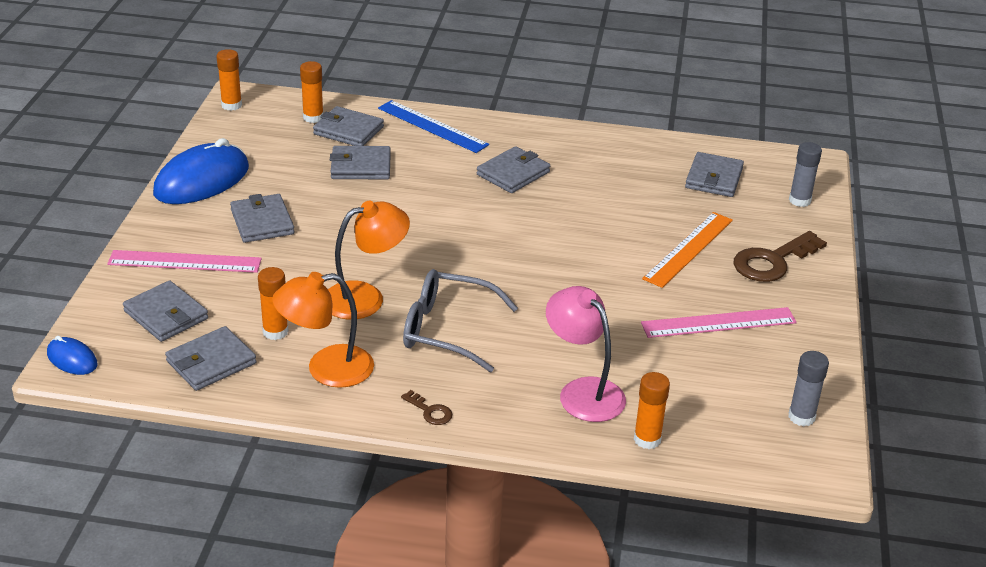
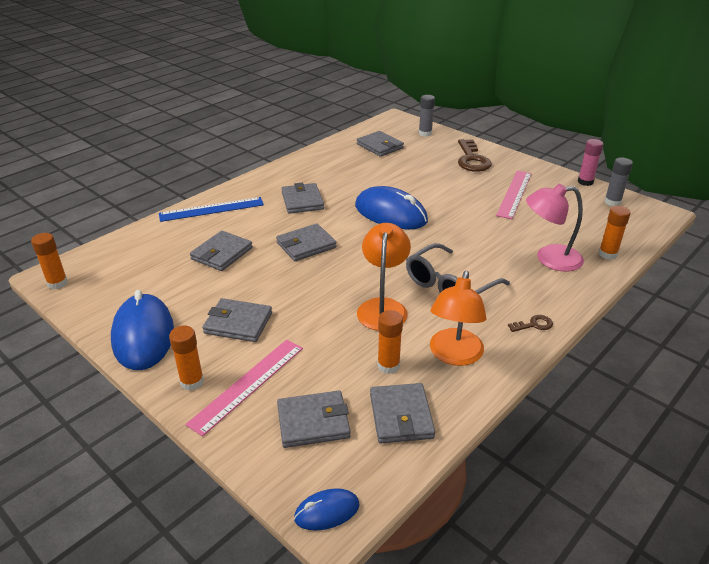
camera: 55 degrees left, 0 degrees up
orange glue stick [300,61,324,123] -> orange glue stick moved to [169,326,204,391]
grey wallet [313,106,384,146] -> grey wallet moved to [276,224,336,261]
orange ruler [642,212,733,288] -> none
none -> blue mouse [355,186,428,229]
none -> pink glue stick [578,139,603,186]

